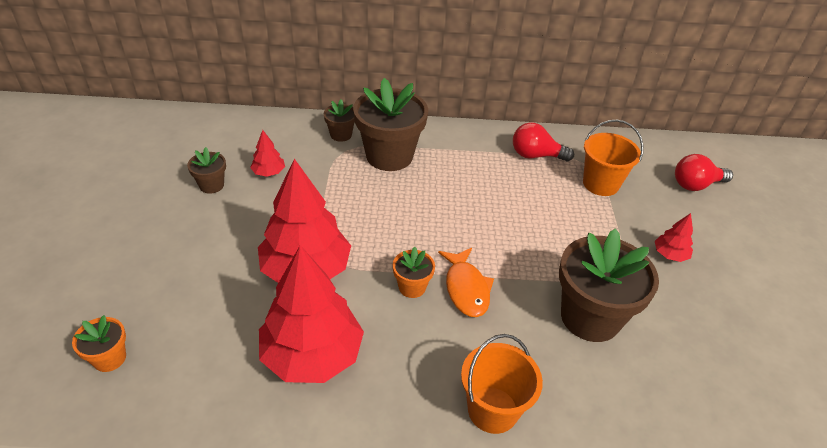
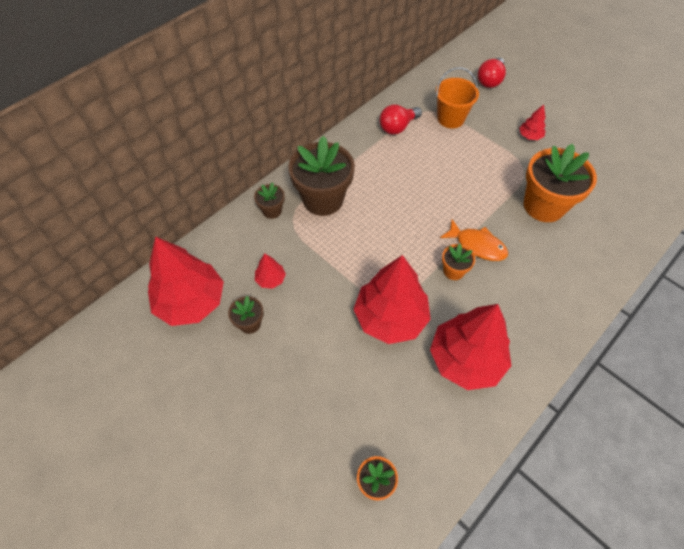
camera: 45 degrees left, 15 degrees up
orange bucket [461,334,543,434] -> none
brown flower pot [559,228,659,342] -> orange flower pot [524,144,597,222]
none -> red tree [148,237,224,326]

